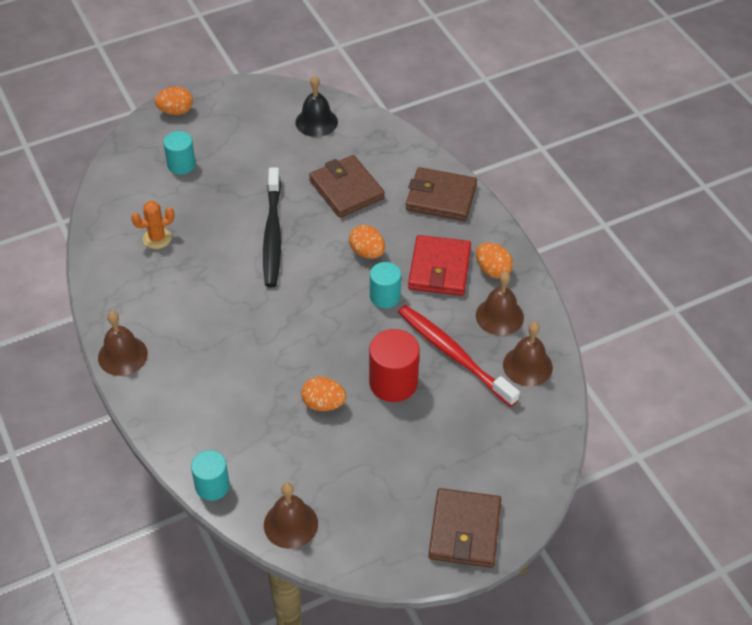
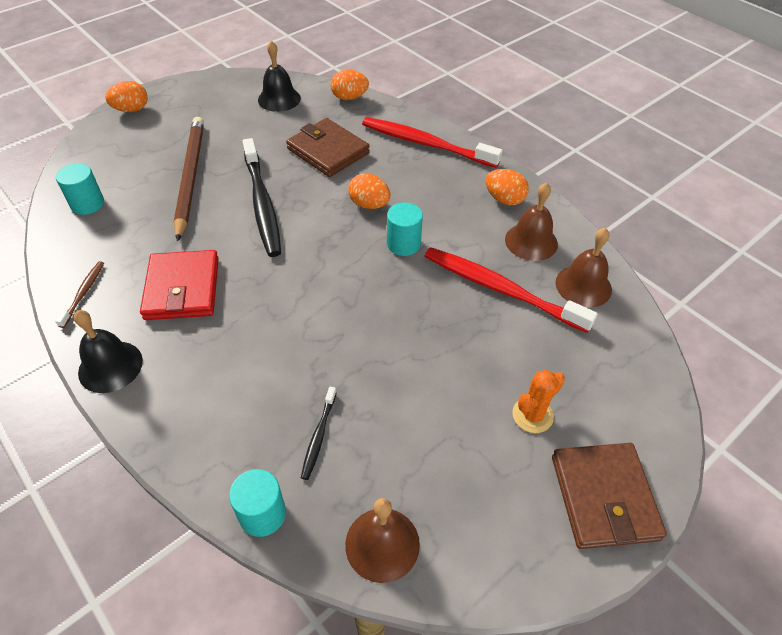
camera: 15 degrees left, 0 degrees up
brown bell [98,311,148,376] -> black bell [74,310,143,393]
orange cactus [131,201,175,249] -> orange cactus moved to [512,370,565,433]
turquoise cylinder [163,131,196,175] -> turquoise cylinder moved to [56,163,104,215]
orange egg [301,377,346,411] -> orange egg moved to [331,69,369,100]
red cylinder [369,329,420,402] -> none
brown wallet [406,167,477,221] -> red toothbrush [362,117,503,168]
red wallet [408,235,471,296] -> red wallet moved to [140,250,219,320]
none -> brown toothbrush [55,261,104,328]
none -> brown pencil [174,117,204,242]
none -> black toothbrush [301,387,337,480]

